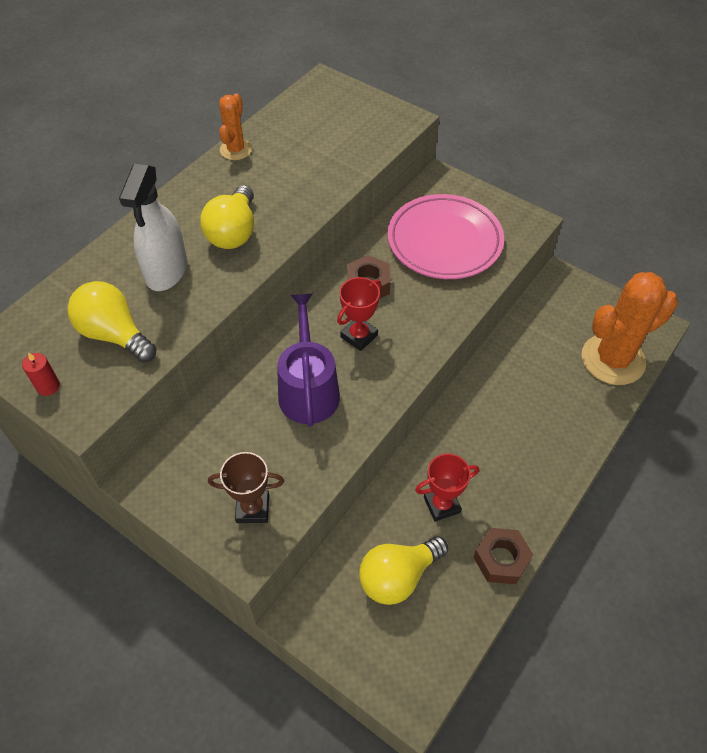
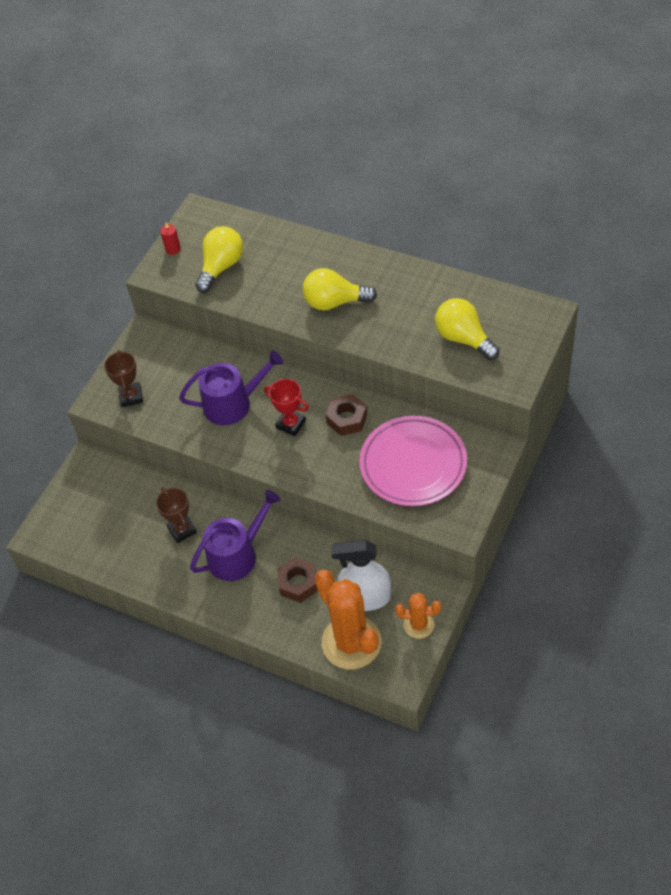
camera: 85 degrees right, 0 degrees up
white spray bottle [119,164,187,291] -> white spray bottle moved to [331,540,391,611]
orange cactus [219,93,252,160] -> orange cactus moved to [395,593,441,639]
yellow light bulb [359,536,448,605] -> yellow light bulb moved to [435,298,499,360]
red trophy [415,454,479,521] -> brown trophy [156,487,197,543]
brown nut [473,528,533,584] -> brown nut moved to [277,557,318,603]
none -> purple watering can [190,490,281,581]

